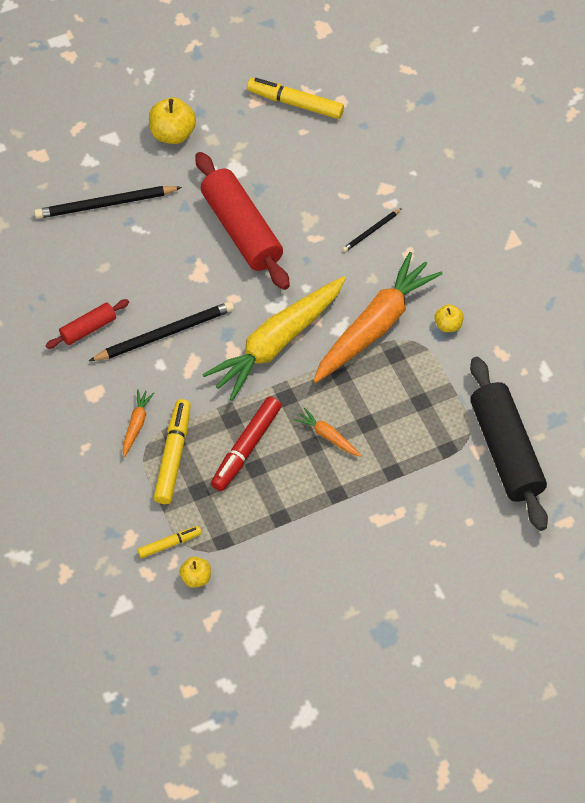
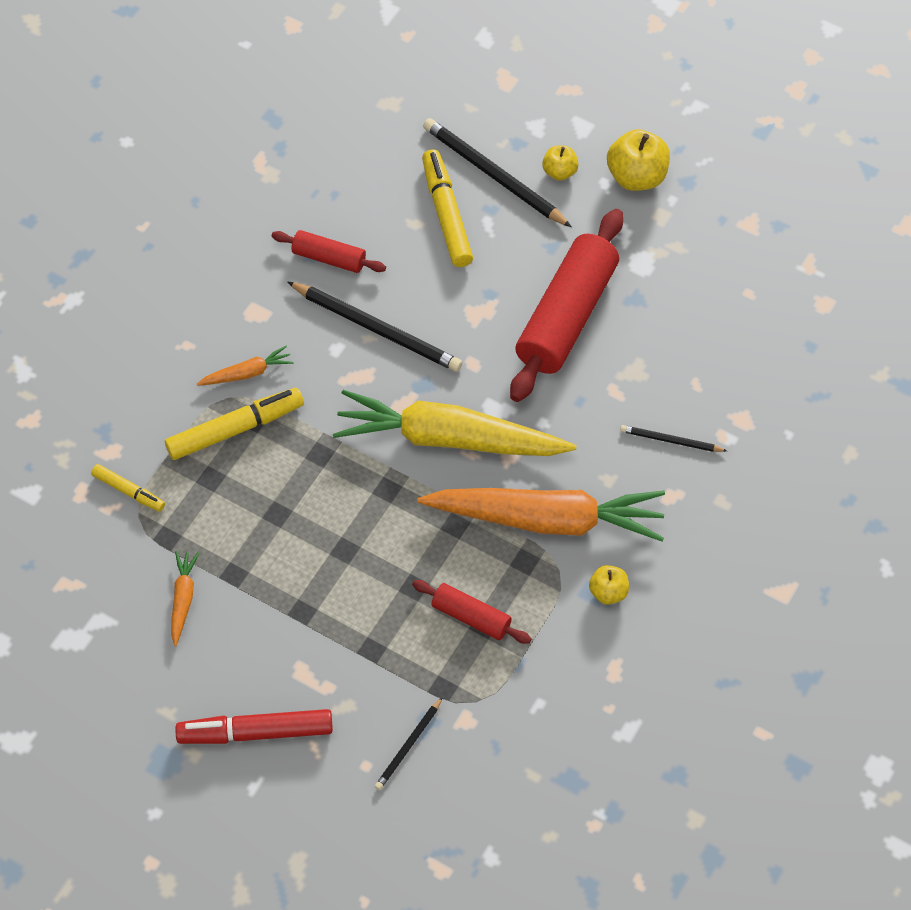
camera: 55 degrees right, 0 degrees up
yellow apple [179,557,211,588] -> yellow apple moved to [542,145,579,181]
red marker [211,396,282,491] -> red marker moved to [175,709,333,744]
yellow marker [247,78,344,119] -> yellow marker moved to [422,149,473,267]
orange carrot [294,408,361,457] -> orange carrot moved to [171,551,199,646]
black rolling pin [470,357,548,531] -> none
none -> black pencil [375,697,443,790]
none -> red rolling pin [412,580,531,644]

